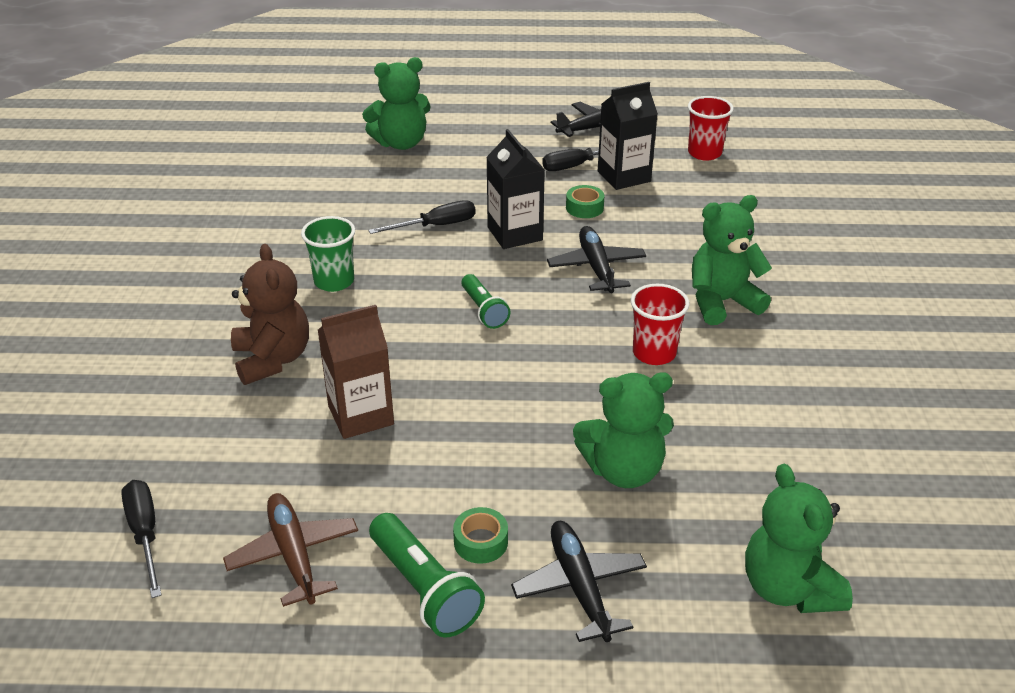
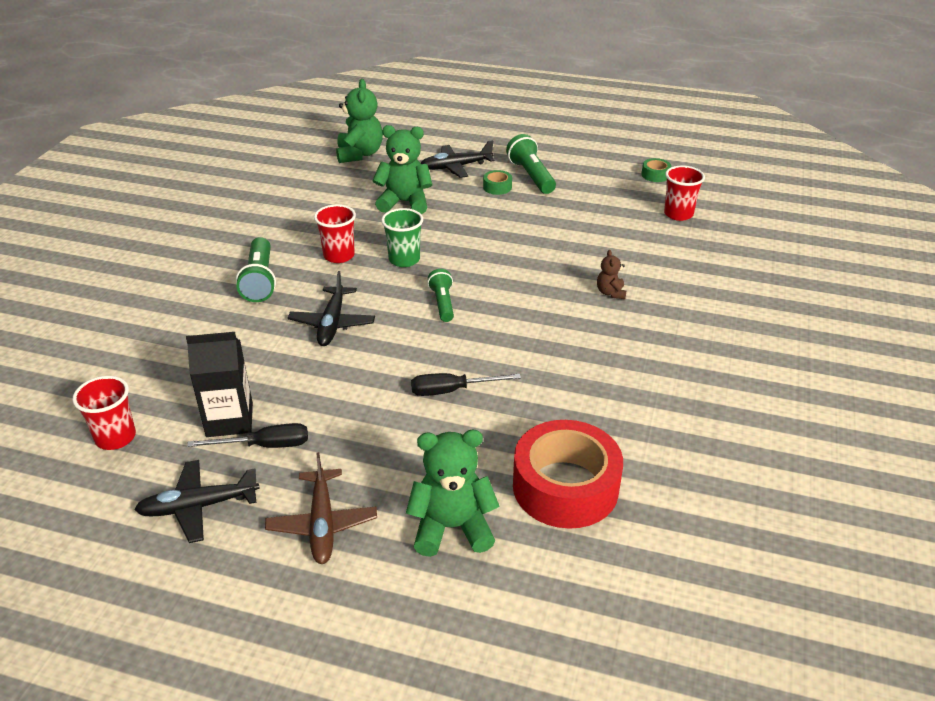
camera: 165 degrees left, 0 degrees up
black screwdriver [121,480,161,598] -> red cup [664,166,705,221]
brown plane [223,493,358,607] -> brown plane moved to [265,452,377,564]
brown teddy bear [231,244,309,385] -> brown teddy bear [597,250,626,299], size x0.50
green cup [301,216,355,292] -> green cup moved to [381,208,423,267]
brown carton [318,305,394,439] -> none
black carton [486,129,545,249] -> none
black plane [511,521,647,642] -> black plane turned 75 degrees clockwise [421,140,494,178]
green tape [566,185,605,218] -> green tape moved to [641,158,671,182]
green teddy bear [692,195,772,325] -> green flashlight [236,237,276,302]
none -> red tape [513,420,623,529]

